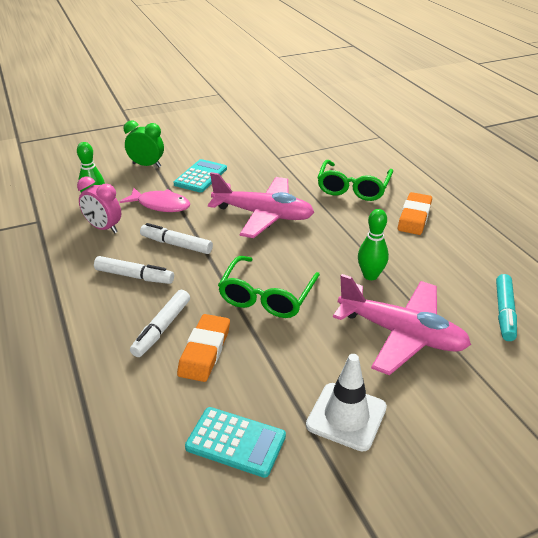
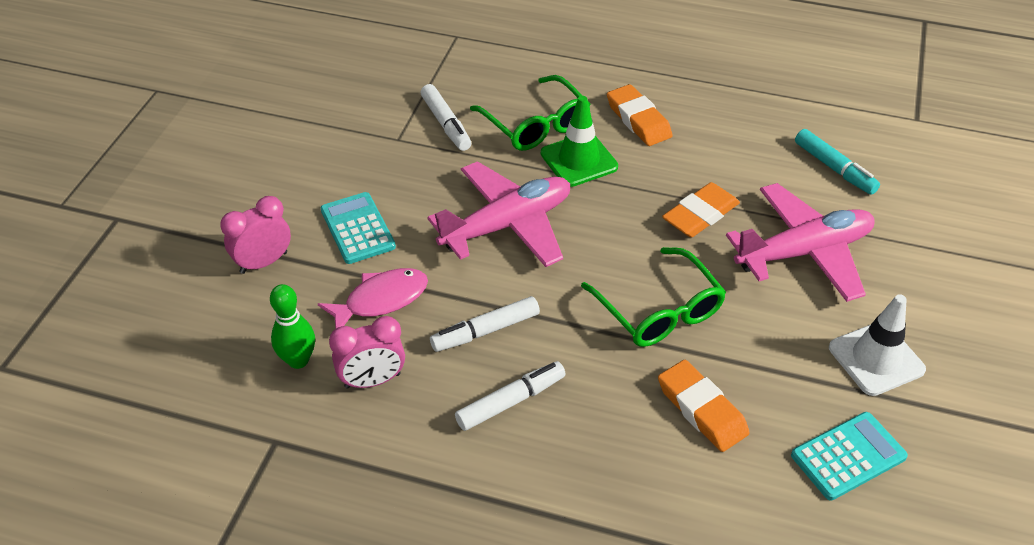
camera: 50 degrees left, 10 degrees up
green clock [124,121,164,167] -> pink clock [220,196,291,274]
white marker [130,290,190,357] -> white marker moved to [421,84,471,151]
green bowling pin [358,209,389,280] -> orange eraser [662,182,740,238]
none -> green traffic cone [541,96,618,187]

